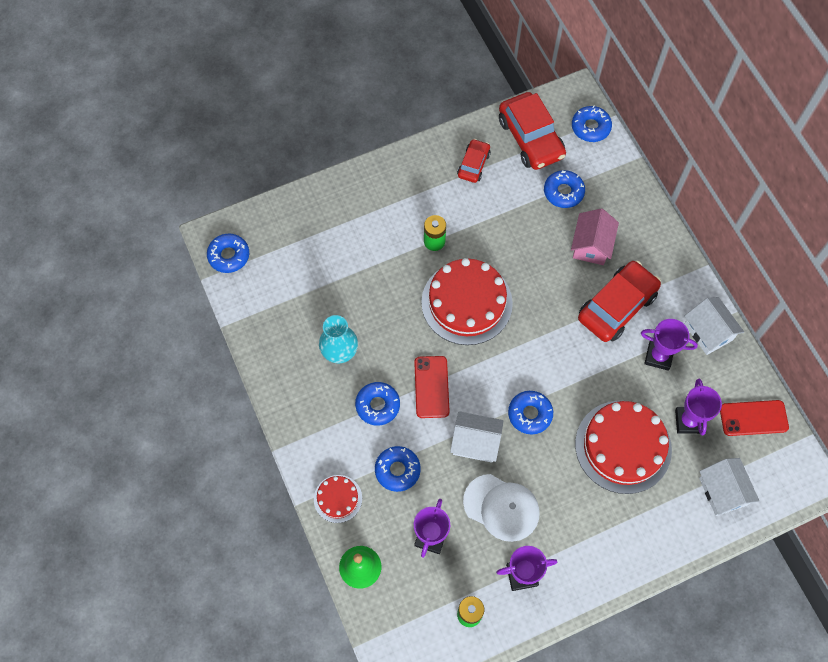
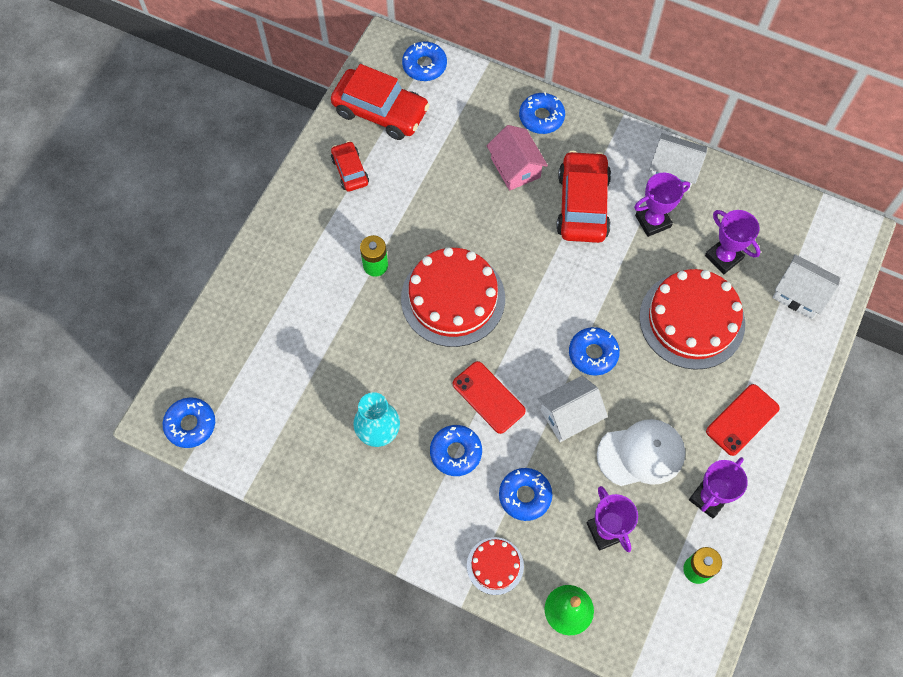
camera: 40 degrees left, 0 degrees up
blue donut [544,170,585,208] -> blue donut moved to [519,92,565,134]
red phone [720,400,789,436] -> red phone moved to [706,384,780,456]

